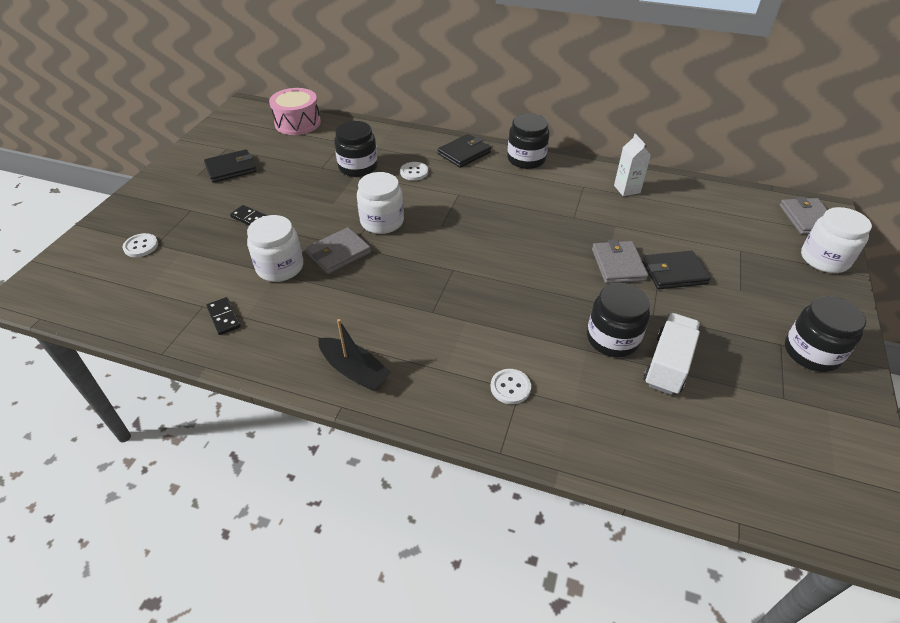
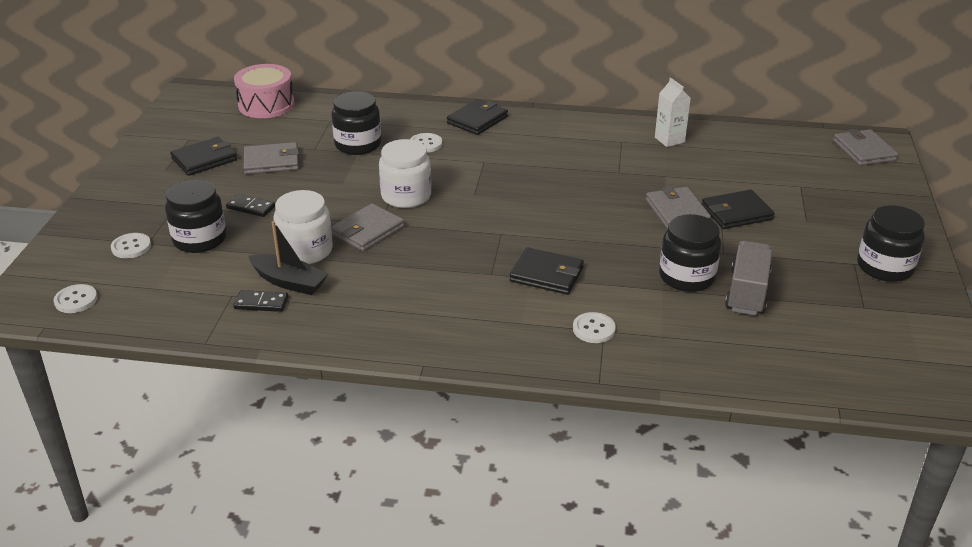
camera: 10 degrees left, 10 degrees down
black domino [206,297,241,335] -> black domino turned 45 degrees counterclockwise [234,290,289,312]
black boat [318,319,391,391] -> black boat moved to [248,221,328,295]
black jar [507,114,549,169] -> black jar moved to [165,179,226,253]
white truck [643,313,700,395] -> grey truck [725,241,772,315]
white jar [801,207,872,273] -> none
none -> white button [54,284,98,313]
none -> grey wallet [243,142,299,174]
none -> black wallet [510,247,584,295]

